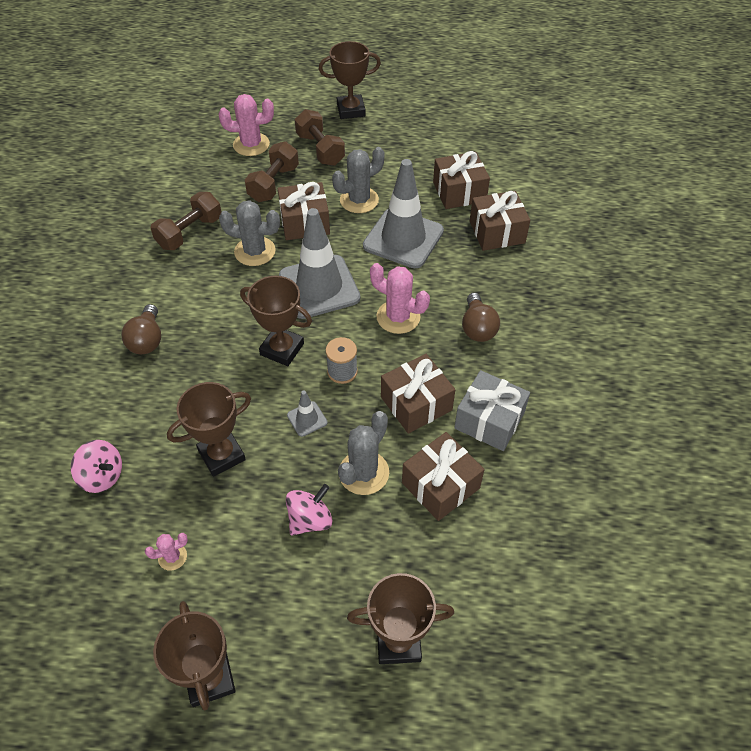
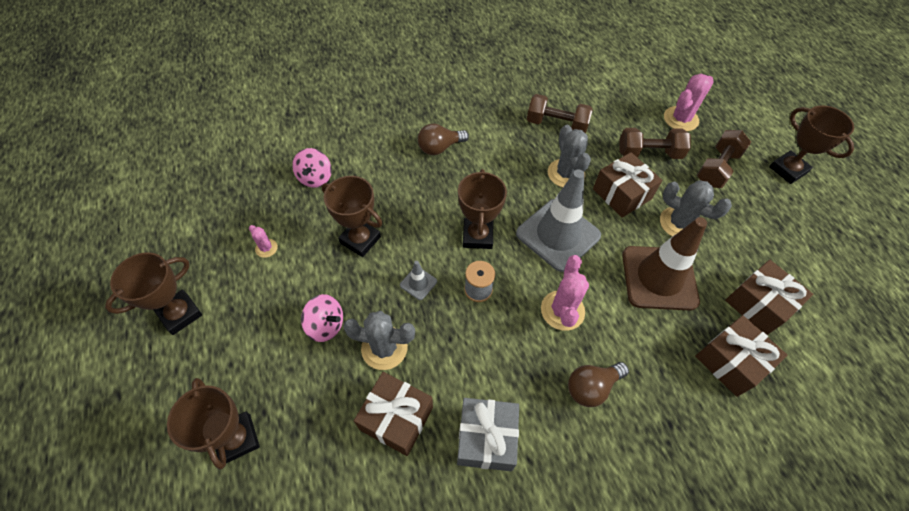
camera: 65 degrees right, 5 degrees up
pink cactus [219,94,274,156] -> pink cactus turned 75 degrees clockwise [664,74,714,131]
grey traffic cone [363,159,444,268] -> brown traffic cone [622,217,707,311]
brown gift [381,354,455,434] -> none

